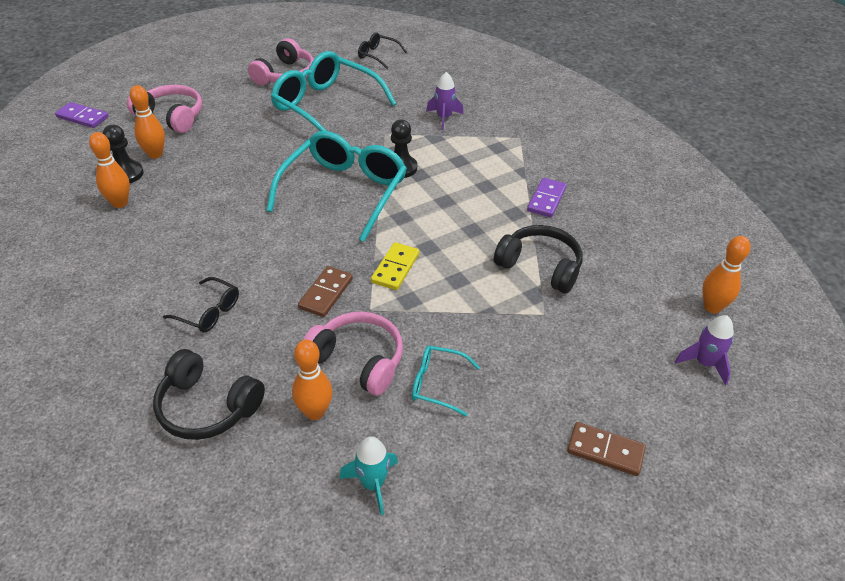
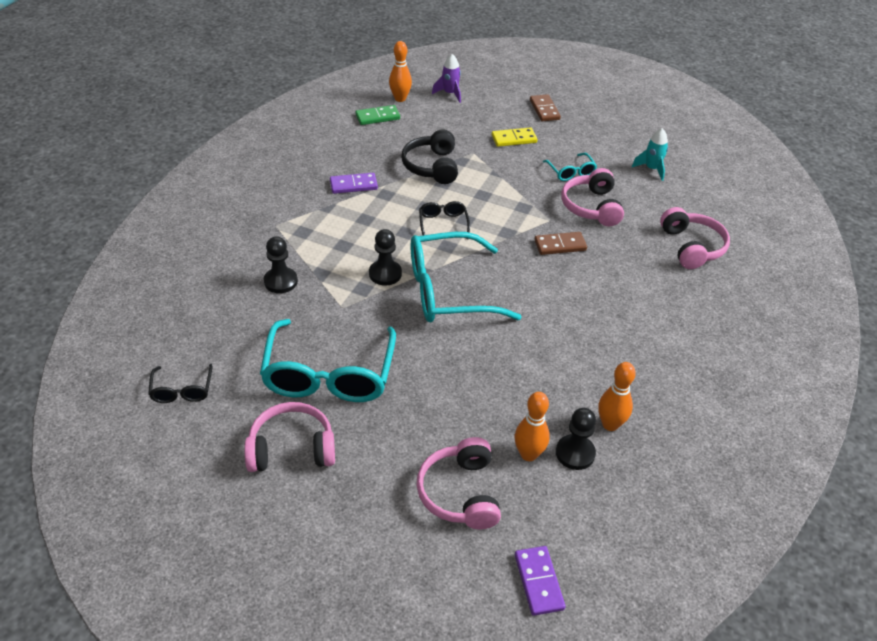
camera: 125 degrees left, 0 degrees up
black headphones [153,349,265,440] -> pink headphones [660,207,730,269]
black glasses [163,277,239,332] -> black glasses moved to [419,201,470,242]
orange bowling pin [292,340,333,420] -> none
yellow domino [371,242,419,290] -> yellow domino moved to [492,127,538,147]
purple rocket [426,72,463,130] -> black pawn [264,236,298,293]
none -> green domino [355,105,400,125]

